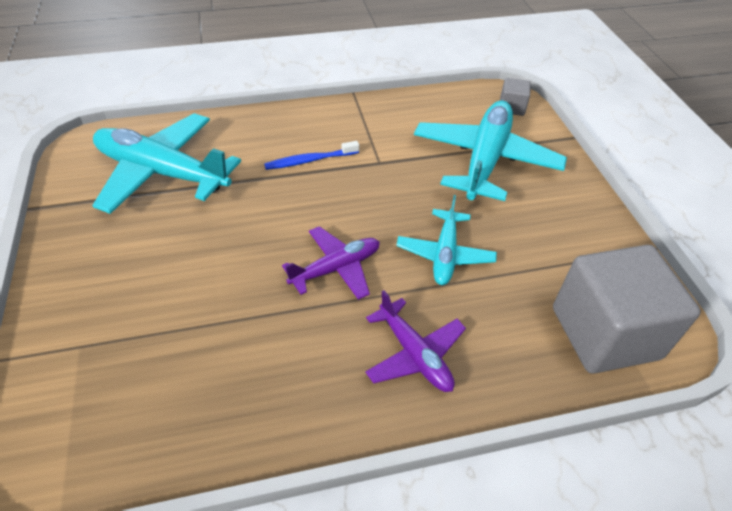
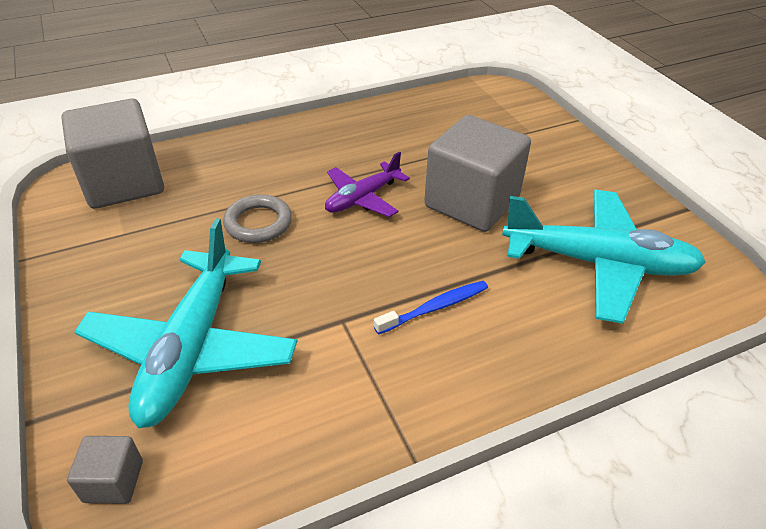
camera: 170 degrees right, 5 degrees down
purple plane [365,290,466,392] -> none
turquoise plane [396,195,497,285] -> grey ring [223,194,292,243]
none -> grey cube [424,115,531,232]

